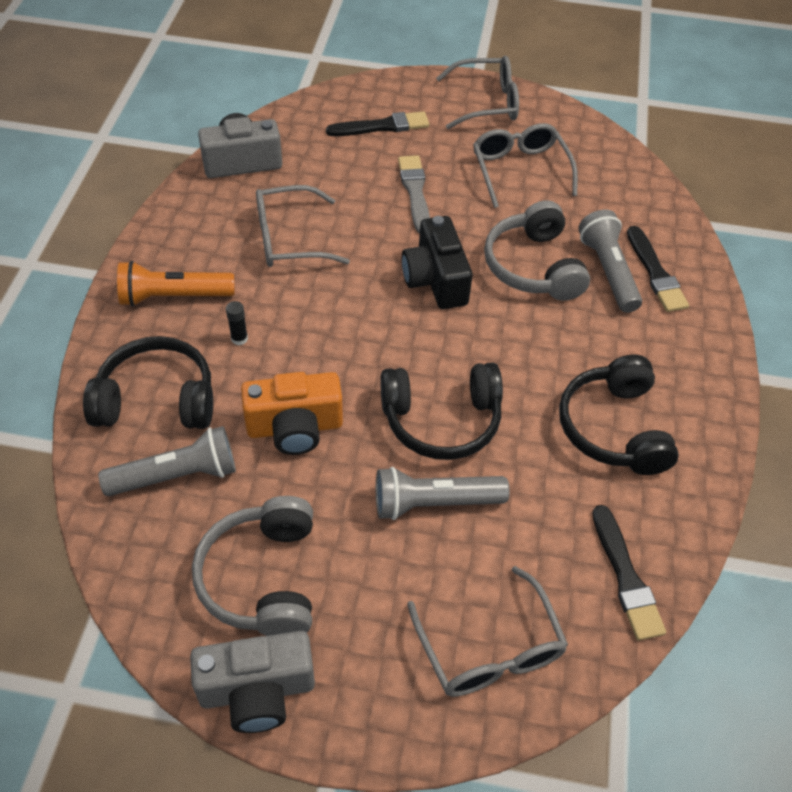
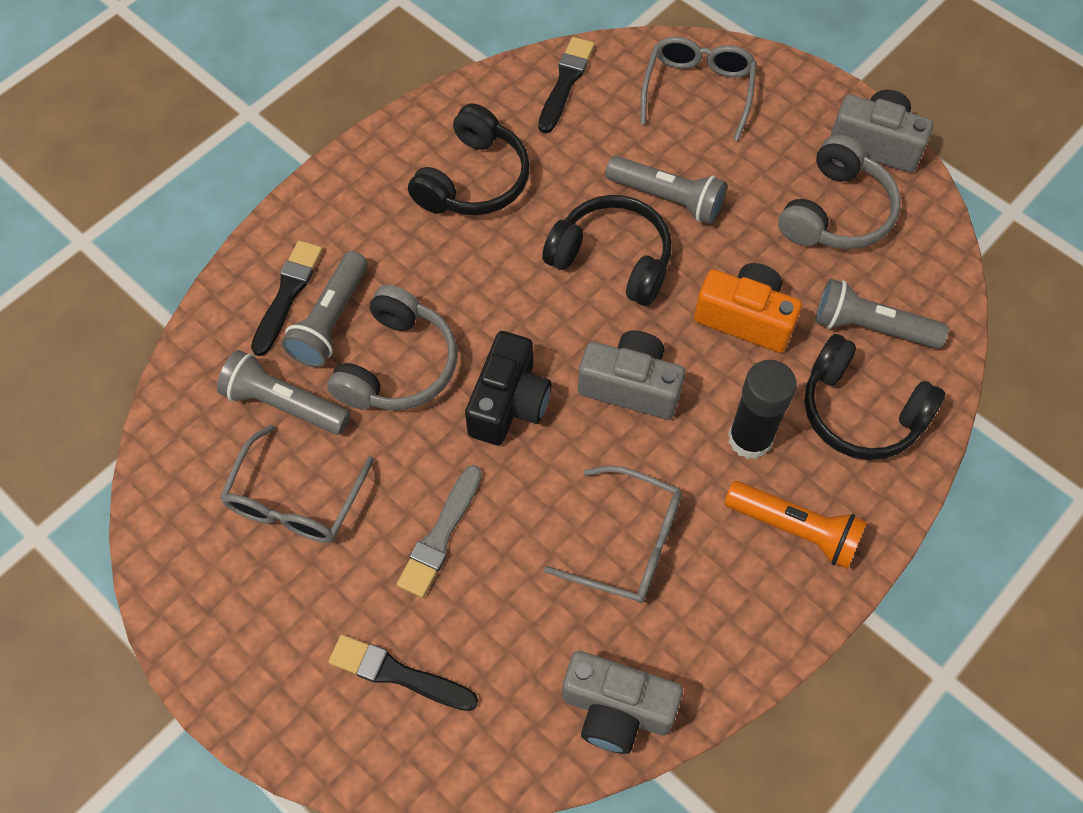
camera: 145 degrees left, 10 degrees up
black glue stick [226,301,248,345] -> black glue stick [728,360,797,459], size x2.36
grey glasses [436,56,519,129] -> none
none -> grey flashlight [217,350,350,435]
none -> grey camera [578,330,685,420]

